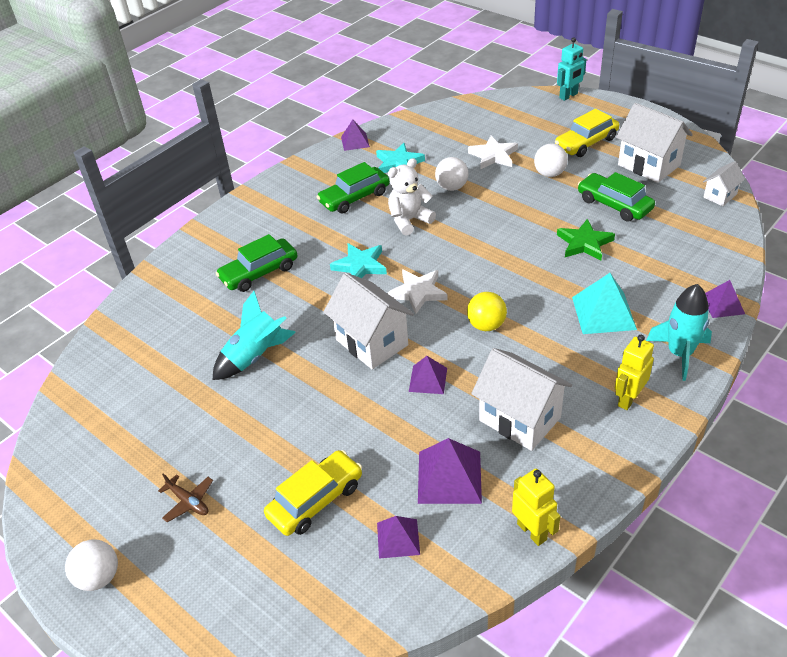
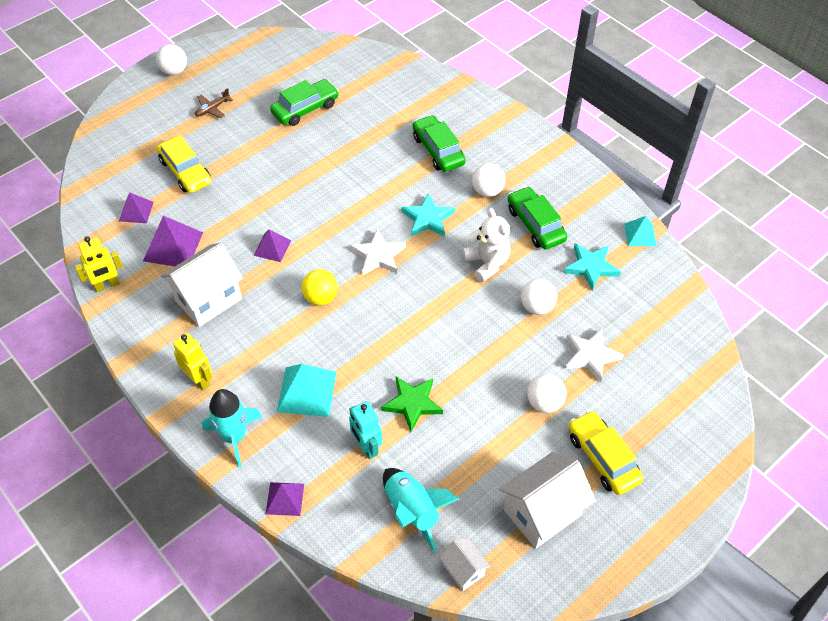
camera: 95 degrees right, 10 degrees up
turquoise rocket [213,291,296,380] -> turquoise rocket moved to [383,468,460,552]
white house [324,273,414,370] -> none
purple pyramid [341,120,370,151] -> turquoise pyramid [624,216,657,246]
turquoise robot [557,37,587,101] -> turquoise robot moved to [349,401,382,459]
green car [578,172,655,222] -> green car moved to [270,79,339,126]
none -> white ball [472,163,505,197]

